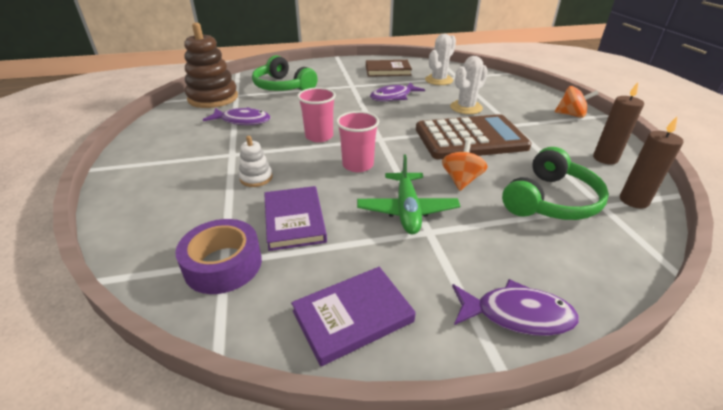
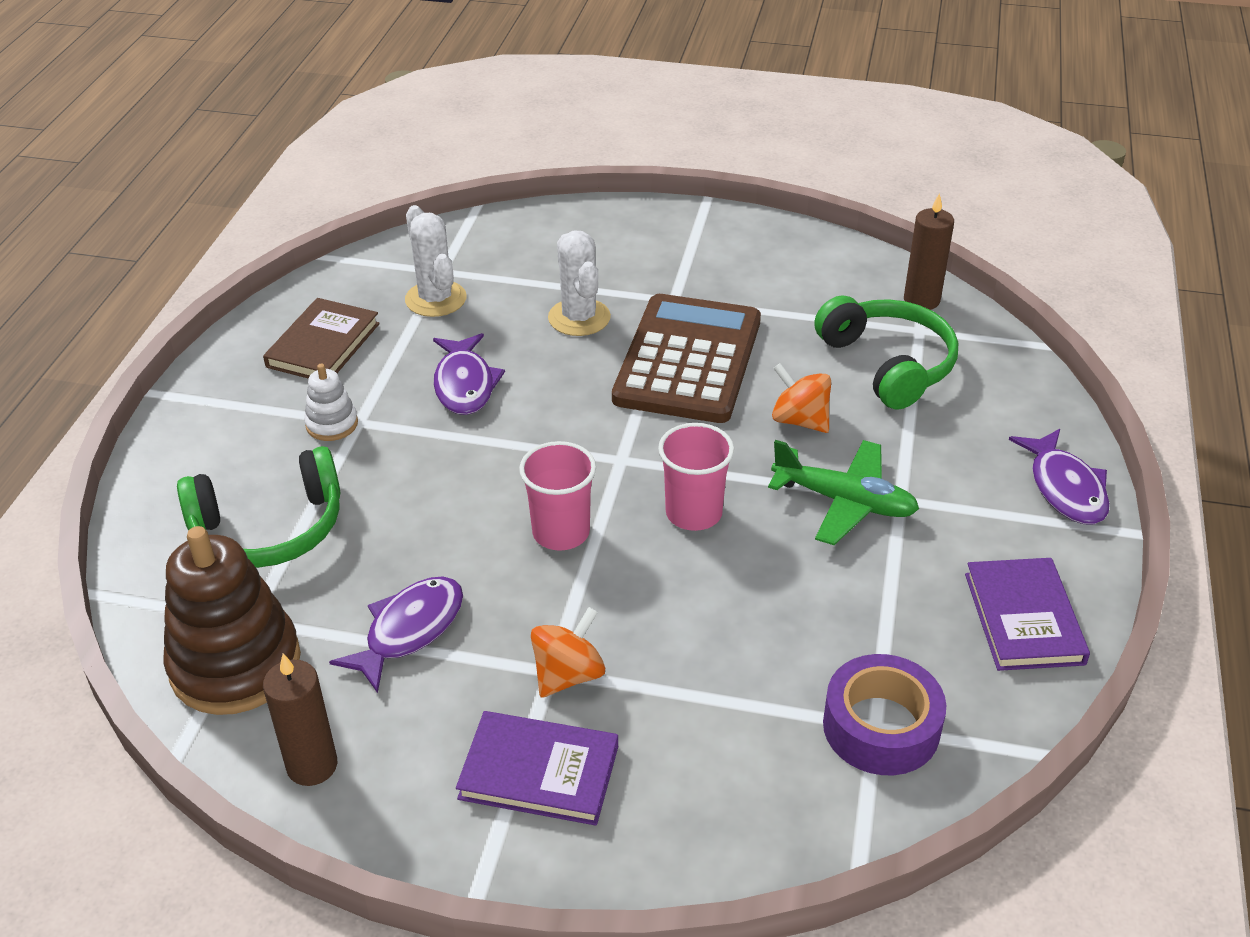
camera: 65 degrees left, 5 degrees up
white stacking toy [239,136,273,187] -> white stacking toy moved to [304,364,358,441]
purple book [264,186,327,251] -> purple book moved to [456,711,618,826]
purple fish [452,279,579,336] -> purple fish turned 135 degrees clockwise [1009,429,1110,525]
orange spinning top [555,86,599,118] -> orange spinning top moved to [531,607,605,698]
brown candle [593,82,644,165] -> brown candle moved to [263,653,337,786]

